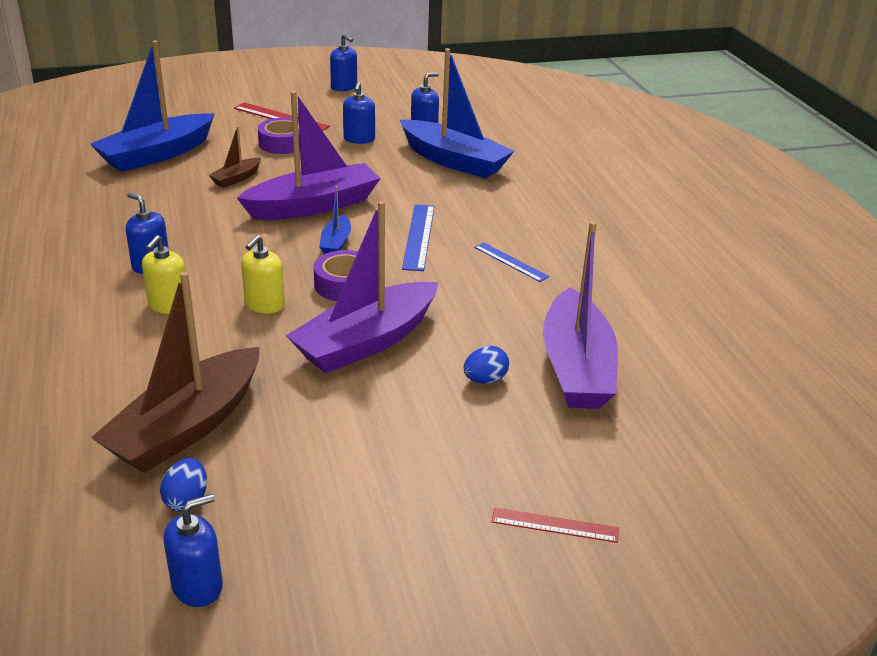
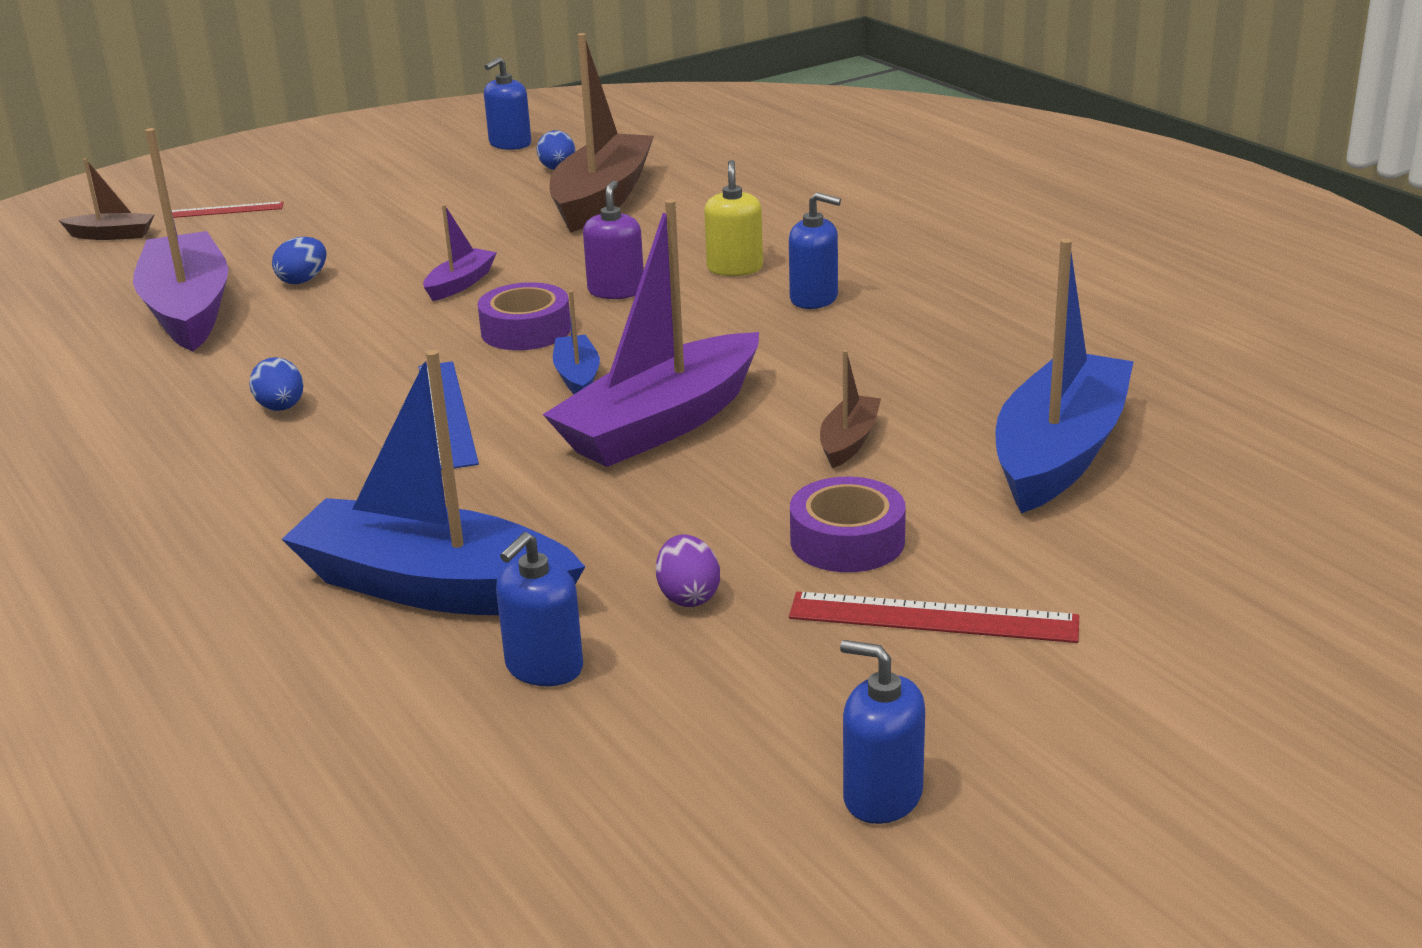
camera: 165 degrees right, 5 degrees down
yellow soap dispenser [241,235,285,314] -> purple soap dispenser [583,180,644,299]
purple boat [286,201,438,373] -> purple boat [423,204,497,301], size x0.46
blue soap dispenser [343,82,375,144] -> purple egg [656,534,720,607]
blue ruler [474,242,549,282] -> blue egg [249,357,303,411]
none -> brown boat [59,158,155,240]

